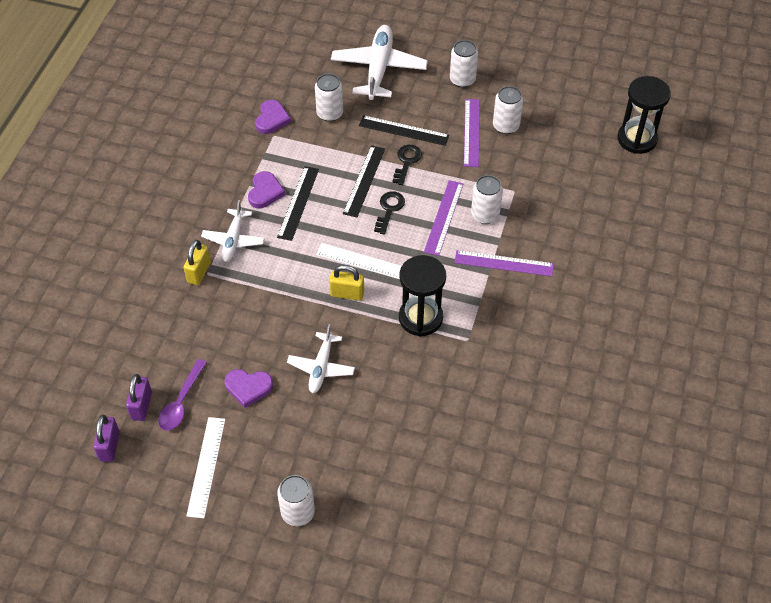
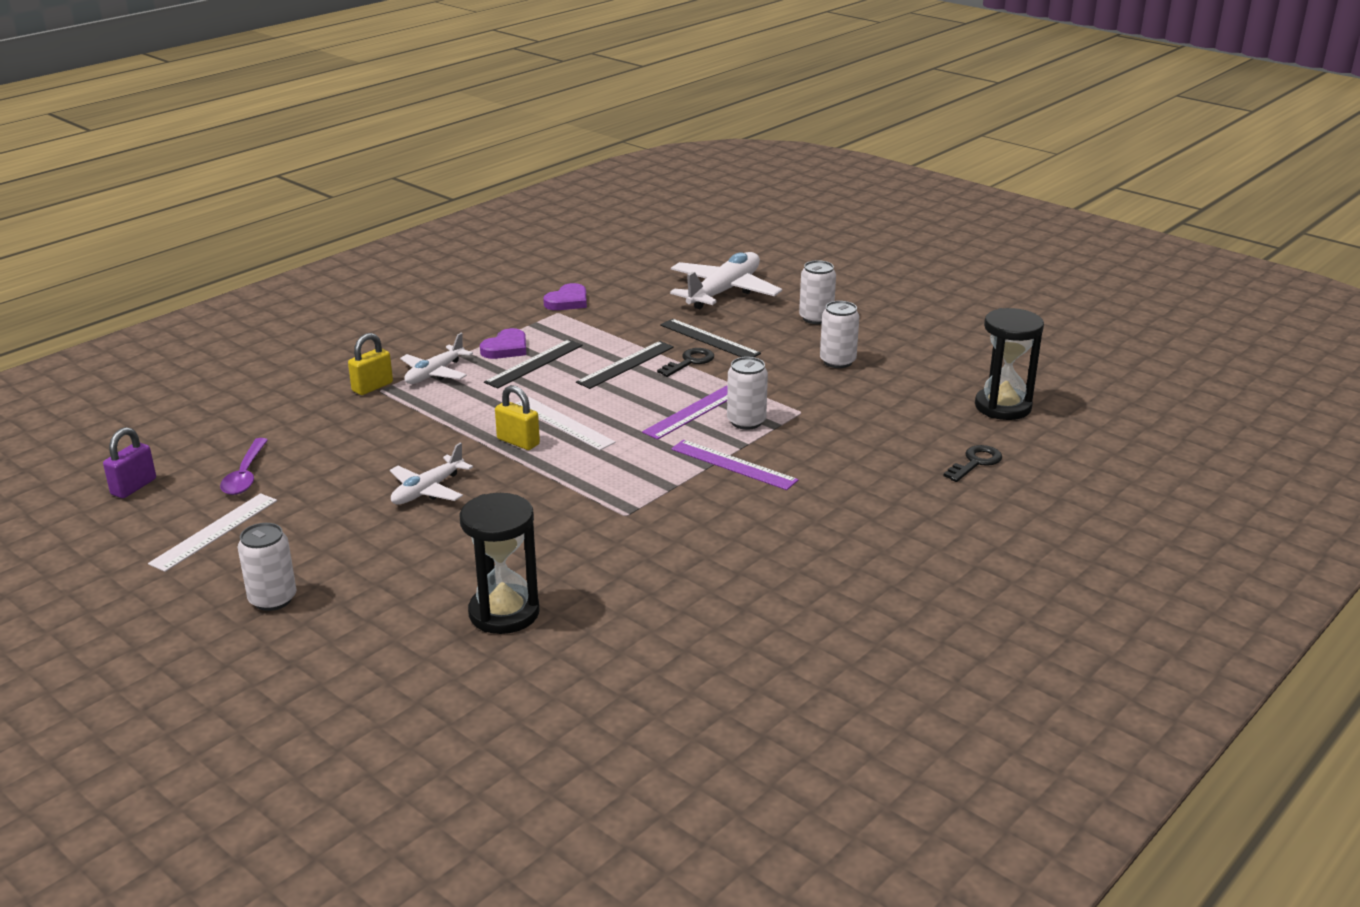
camera: 25 degrees right, 25 degrees down
purple padlock [126,374,152,421] -> none
purple spoon [158,359,207,431] -> purple spoon turned 45 degrees counterclockwise [220,438,268,495]
purple heart [225,369,273,408] -> none
white can [315,74,343,122] -> none
black key [374,191,405,235] -> black key moved to [943,445,1002,482]
black hourglass [399,255,446,336] -> black hourglass moved to [460,493,540,634]
purple ruler [464,99,480,167] -> none

